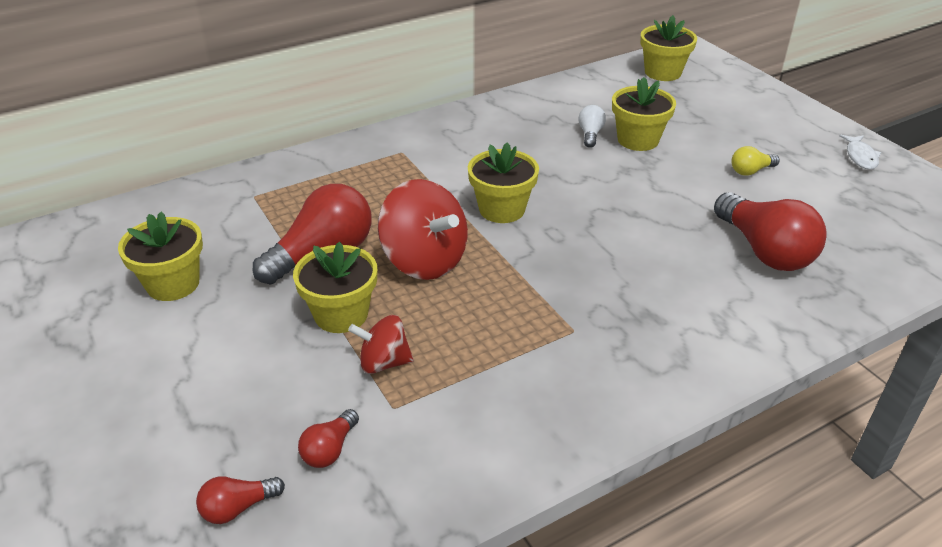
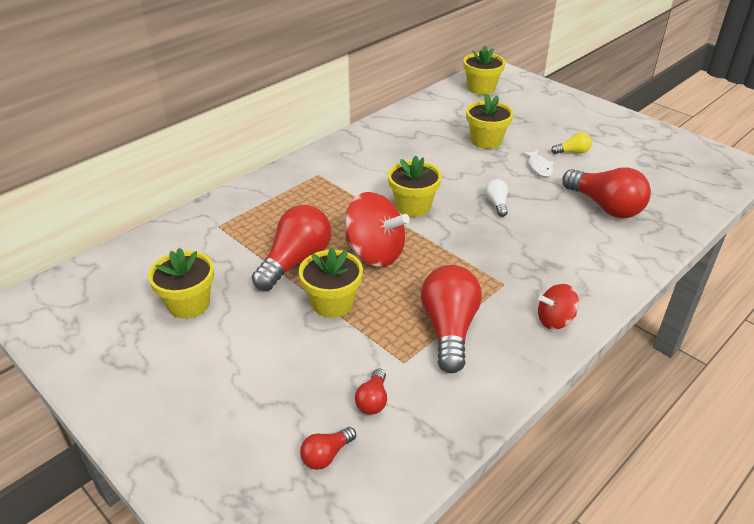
camera: 15 degrees left, 0 degrees up
red spinning top [348,315,414,374] -> red spinning top moved to [538,284,579,330]
white light bulb [578,105,606,148] -> white light bulb moved to [485,179,508,217]
yellow light bulb [732,146,780,176] -> yellow light bulb turned 150 degrees counterclockwise [551,132,592,154]
white fish [840,135,881,170] -> white fish moved to [521,150,553,177]
none -> red light bulb [421,265,482,373]

